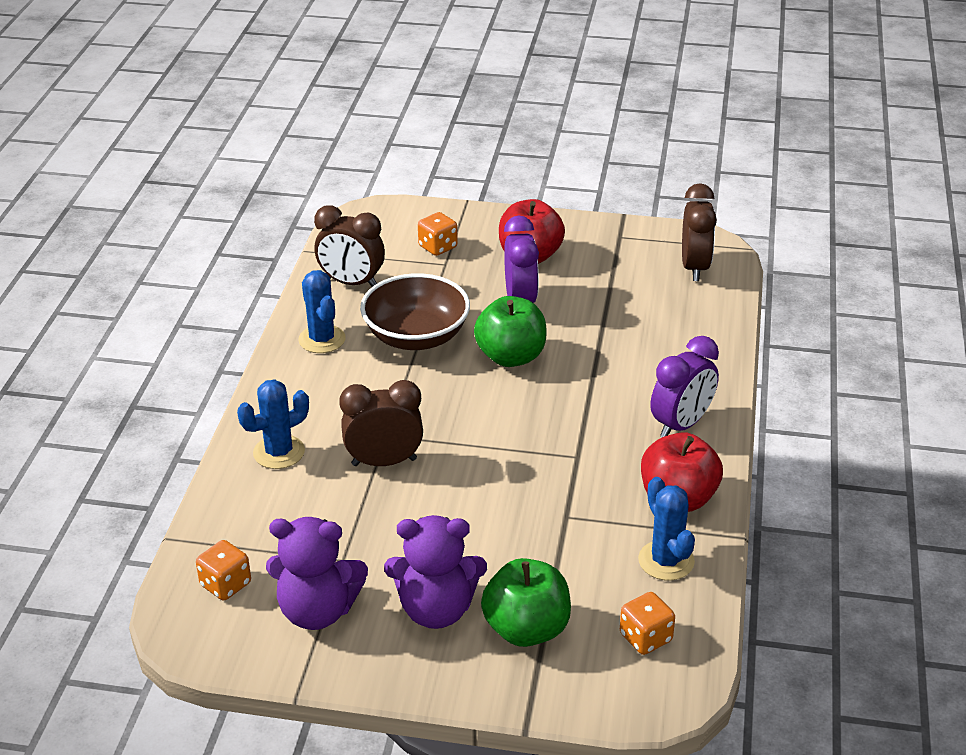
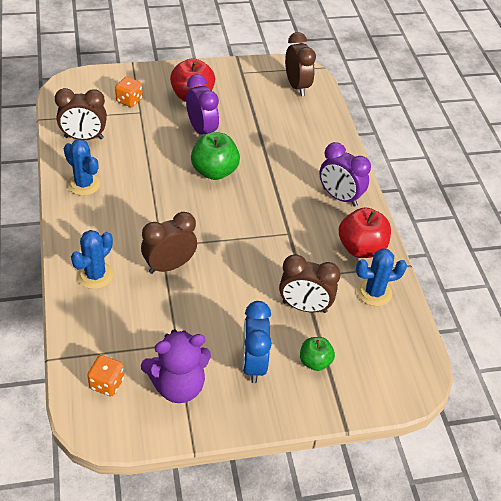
camera: 25 degrees left, 10 degrees up
brown bowl [360,273,470,350] -> none
purple teddy bear [384,515,487,629] -> blue clock [242,301,272,383]
green apple [481,558,571,647] -> green apple [300,337,335,371], size x0.60
orange dice [620,592,675,655] -> none
blue cactus [638,477,695,580] -> blue cactus turned 60 degrees counterclockwise [356,248,407,306]
purple clock [651,336,719,437] -> purple clock turned 105 degrees clockwise [319,142,371,207]
none -> brown clock [279,254,340,313]

